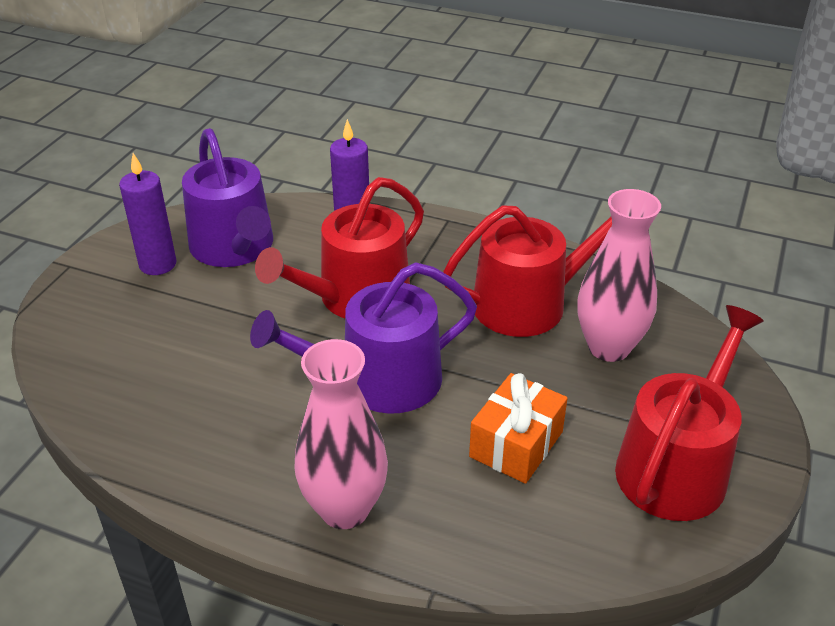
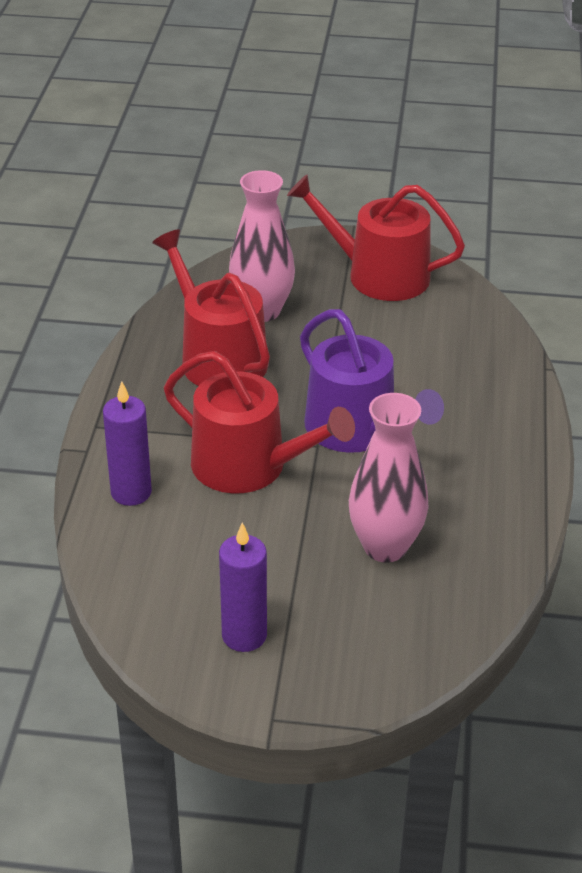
camera: 105 degrees left, 0 degrees up
purple watering can [182,128,273,267] -> none
pink vase [294,339,388,529] -> pink vase moved to [349,393,429,562]
orange gift [469,373,568,484] -> none

